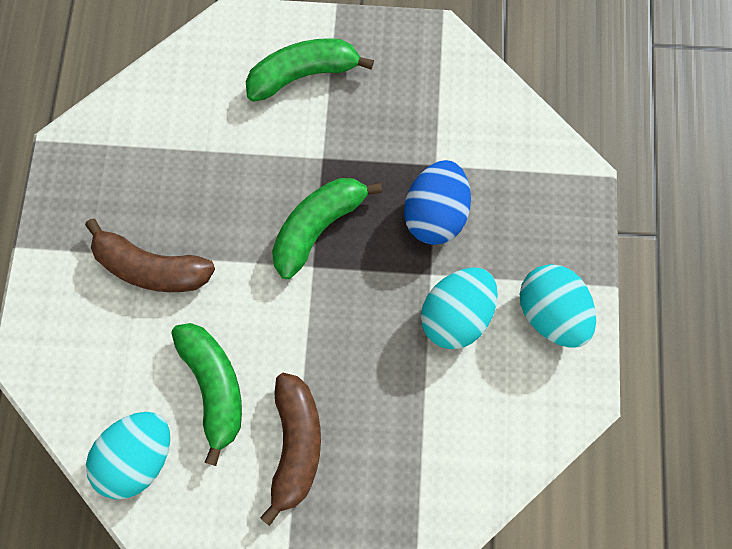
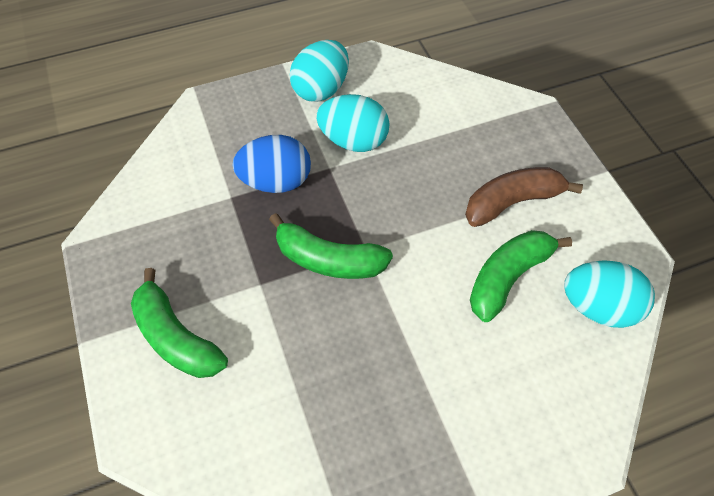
camera: 115 degrees left, 15 degrees down
brown banana [85,219,215,292] -> none

